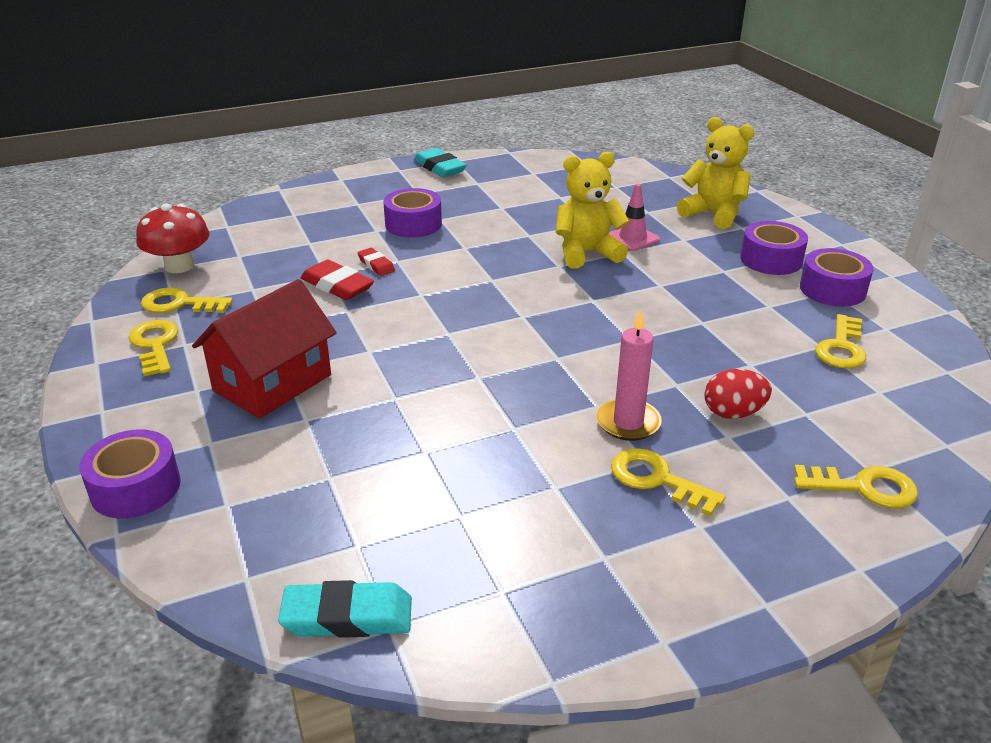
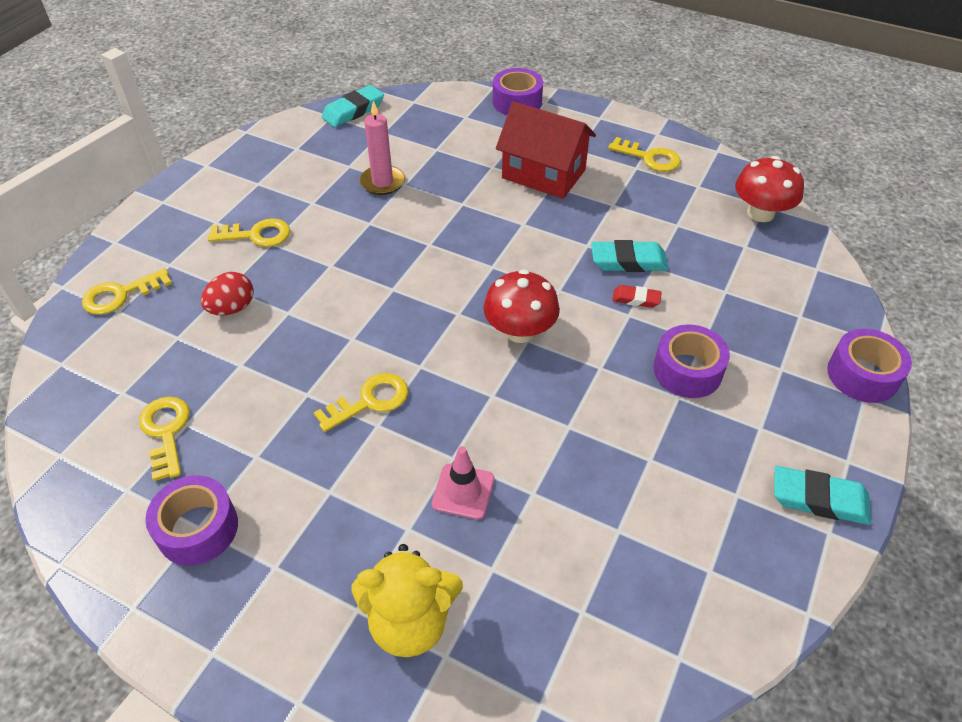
camera: 140 degrees right, 15 degrees up
yellow key [141,288,233,313] -> yellow key moved to [314,373,408,432]
red house [192,279,337,419] -> red house turned 60 degrees counterclockwise [496,101,596,199]
red eraser [300,260,374,300] -> turquoise eraser [591,240,669,272]
yellow teddy bear [555,152,629,269] -> none
pink candle [596,309,662,441] -> pink candle moved to [360,101,405,195]
purple tape [740,221,808,275] -> purple tape moved to [827,329,912,403]
none -> red mushroom [484,269,560,343]

